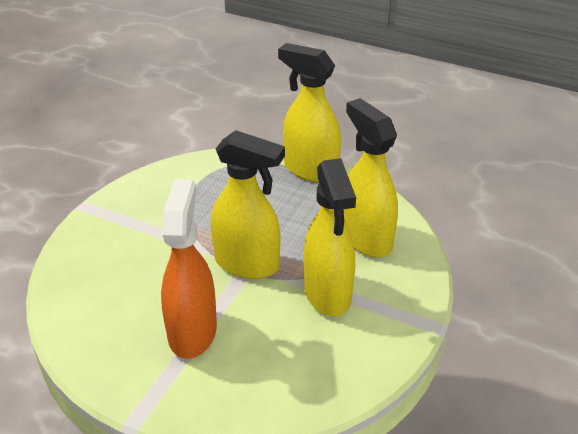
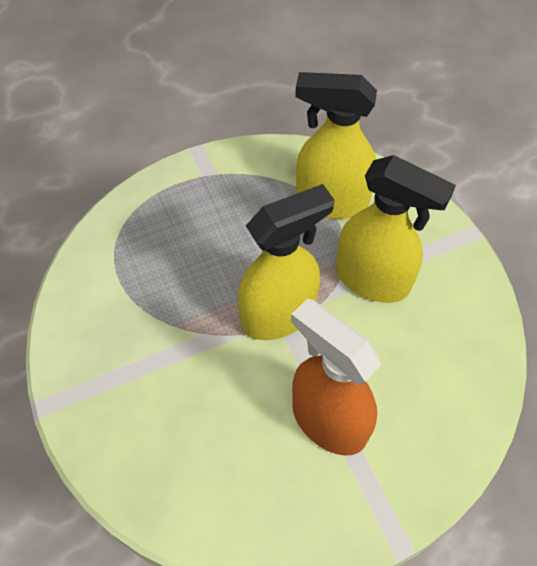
camera: 50 degrees left, 20 degrees up
yellow spray bottle [278,43,341,182] -> none

